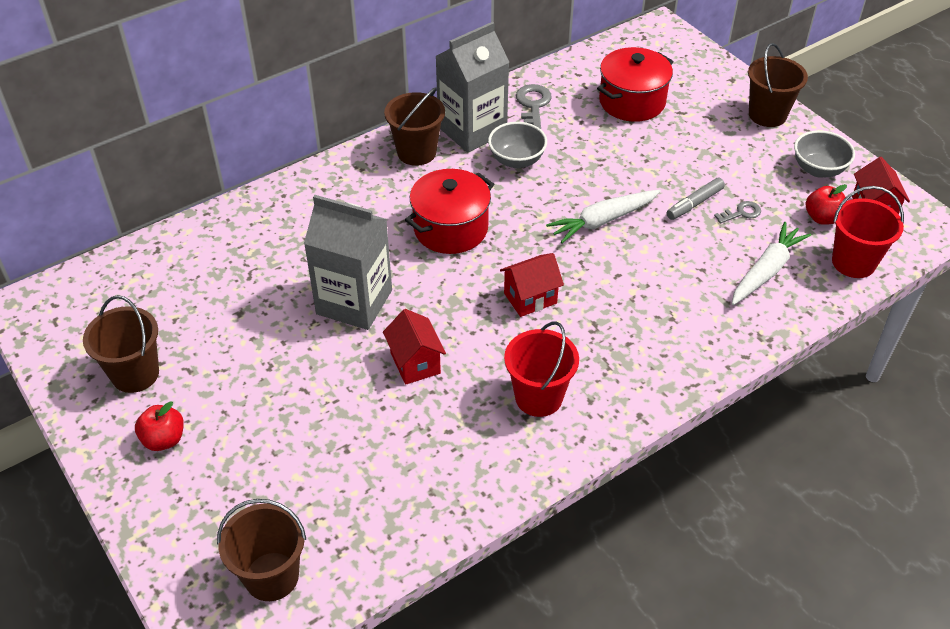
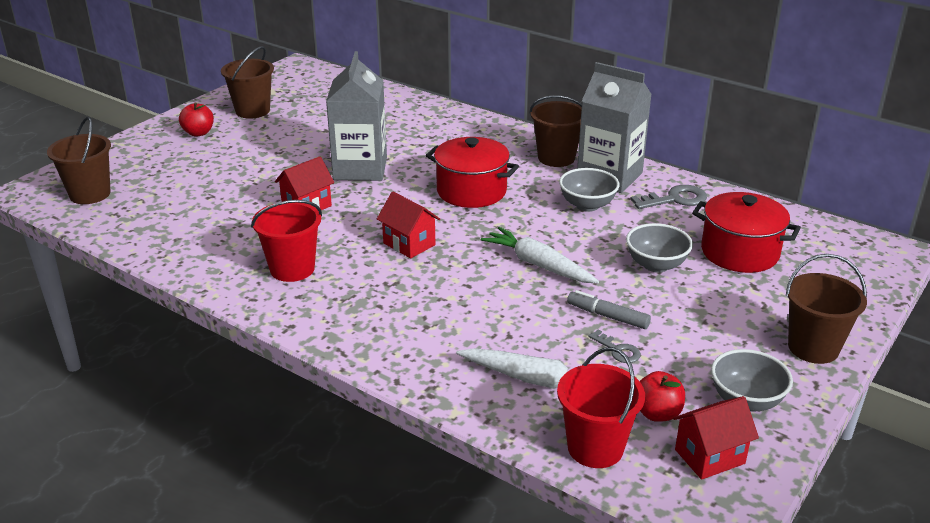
camera: 70 degrees right, 15 degrees down
none -> grey bowl [626,223,693,273]

